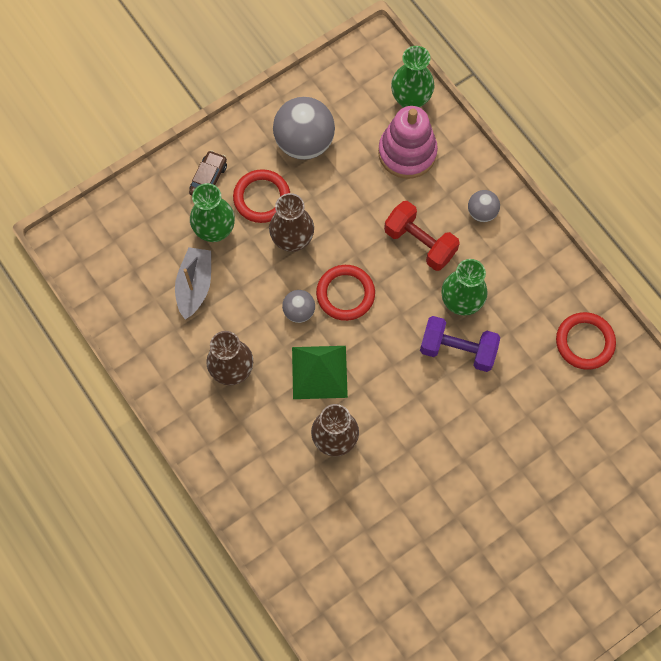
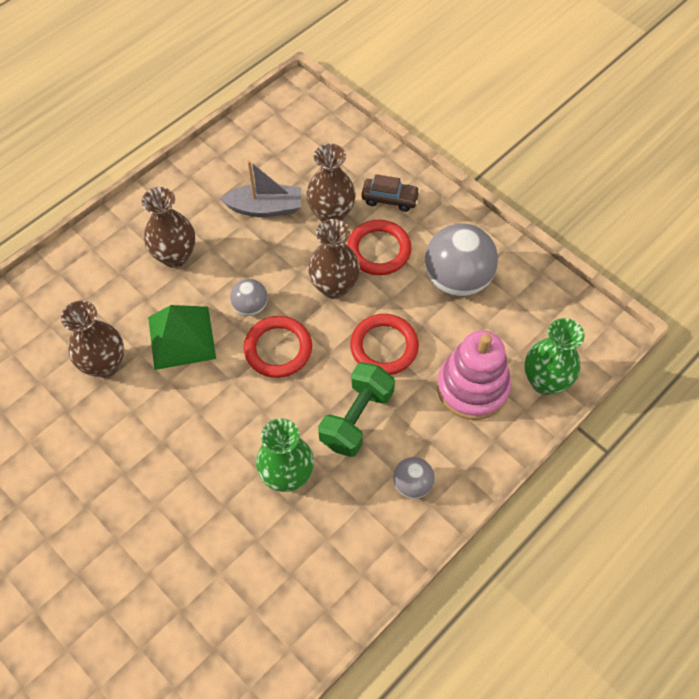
camera: 80 degrees right, 10 degrees down
green vase [190,183,235,242] -> brown vase [306,143,356,222]
red dumbbell [384,201,460,271] -> green dumbbell [318,362,395,457]
purple dumbbell [420,316,500,372] -> none
red ring [556,312,616,370] -> red ring moved to [350,314,419,375]

